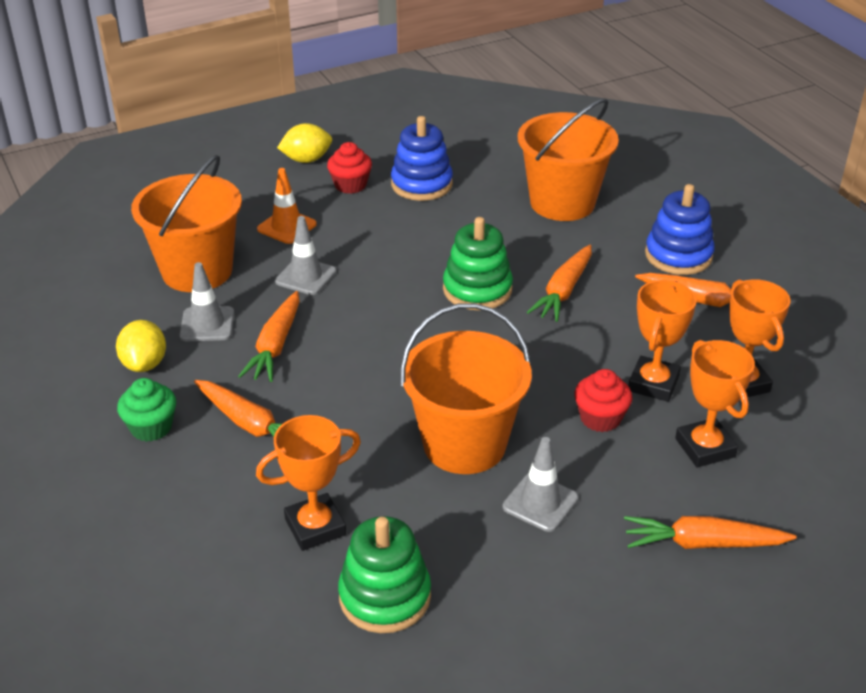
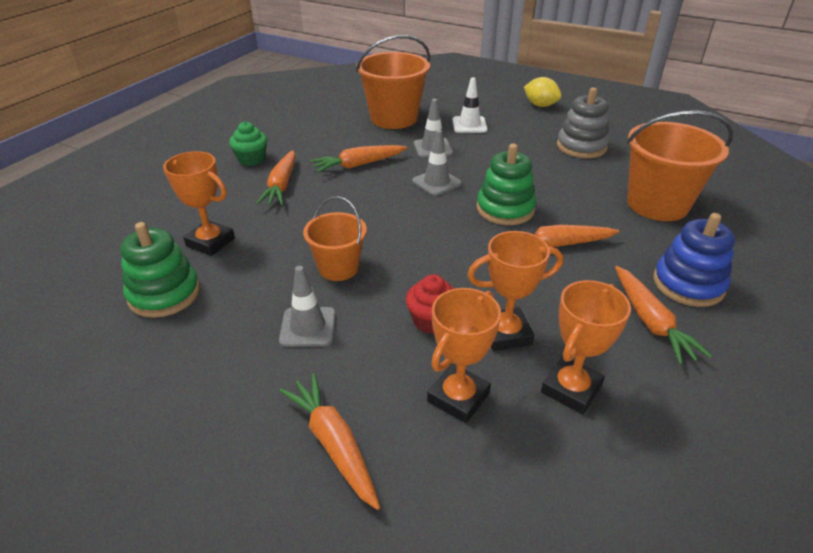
camera: 55 degrees right, 0 degrees up
yellow lemon [116,320,166,372] -> none
grey traffic cone [180,262,234,341] -> grey traffic cone moved to [412,130,462,196]
orange traffic cone [257,168,317,244] -> white traffic cone [452,78,488,133]
red cupcake [327,142,372,194] -> none
blue stacking toy [391,116,453,201] -> grey stacking toy [557,87,609,158]
orange bucket [400,303,532,474] -> orange bucket [303,196,367,281], size x0.59

